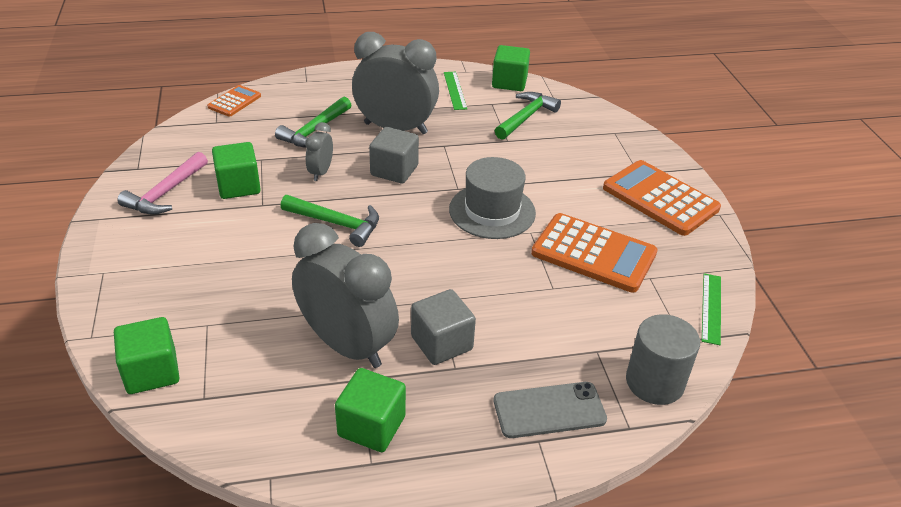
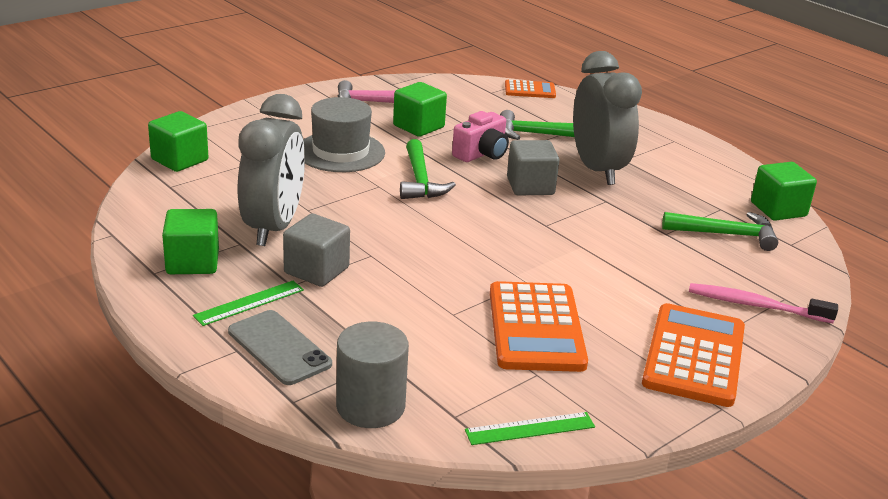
camera: 60 degrees right, 10 degrees down
grey clock [305,122,333,181] -> pink camera [452,111,509,162]
green ruler [444,72,467,110] -> green ruler moved to [193,280,304,326]
grey hat [449,157,536,239] -> grey hat moved to [303,97,385,172]
none -> pink toothbrush [689,283,838,323]

